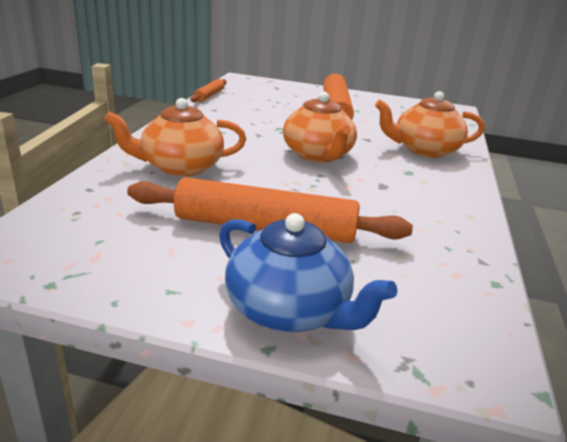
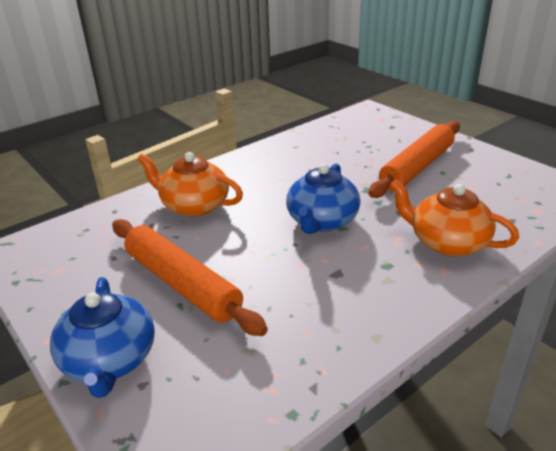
camera: 40 degrees right, 5 degrees up
orange rolling pin [190,79,226,102] -> none
orange teapot [283,92,357,162] -> blue teapot [286,164,361,234]

